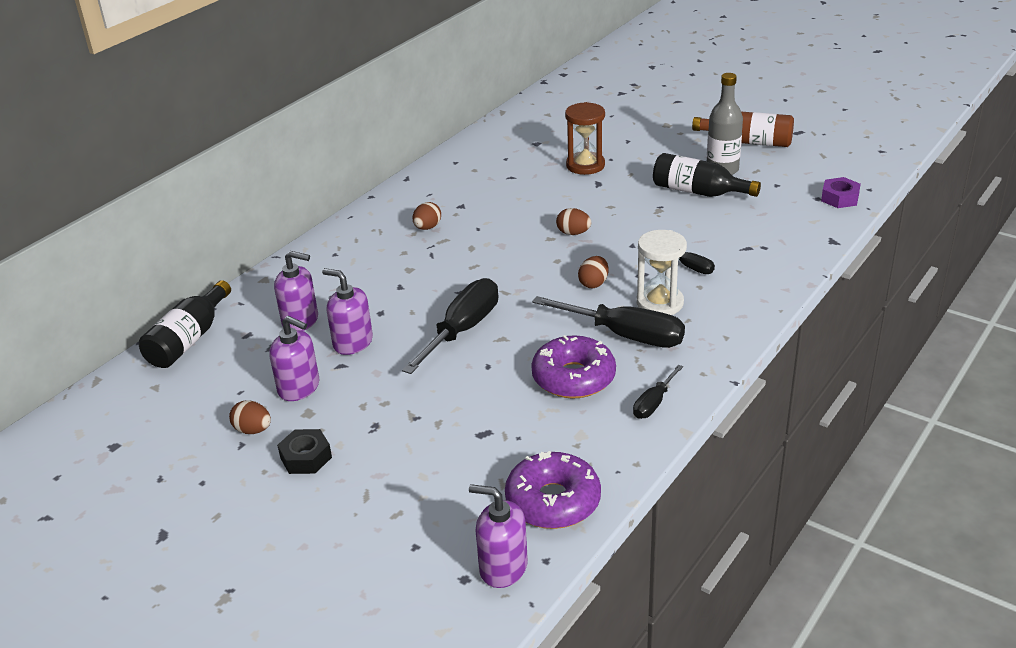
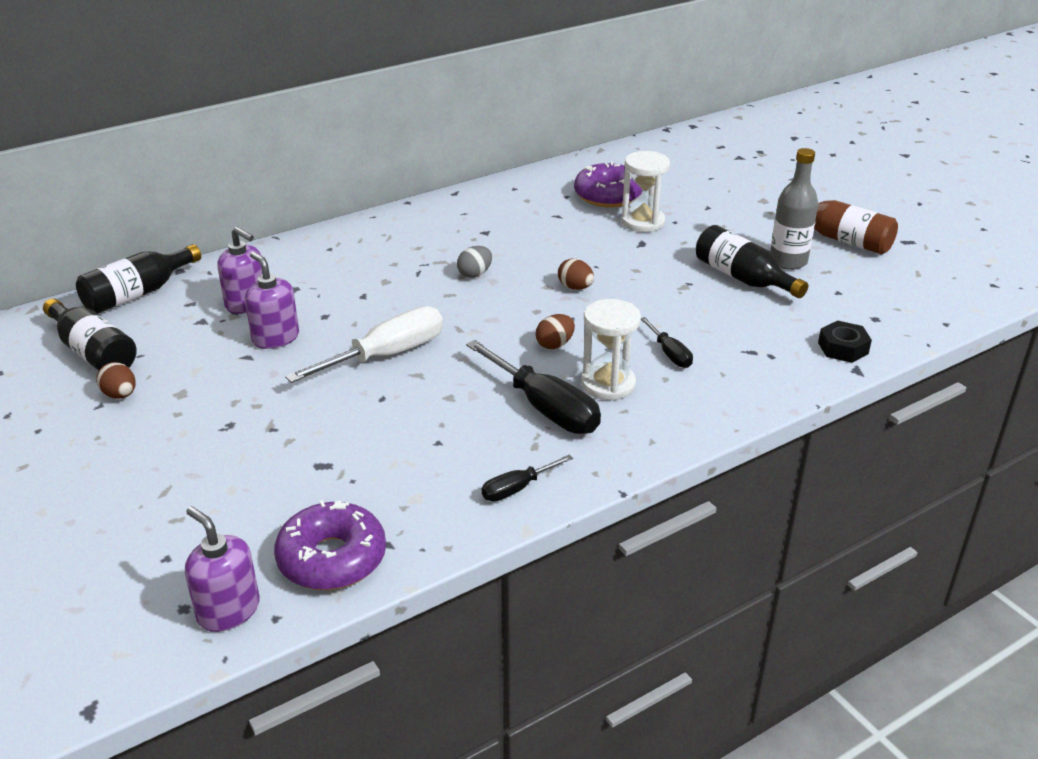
camera: 20 degrees right, 0 degrees up
purple soap dispenser [269,316,319,401] -> none
black nut [277,429,332,474] -> black nut moved to [818,321,872,363]
black screwdriver [402,278,499,374] -> white screwdriver [285,306,443,383]
brown egg [413,202,441,230] -> none
purple donut [531,335,616,399] -> purple donut moved to [574,162,642,208]
brown hourglass [565,102,605,175] -> white hourglass [621,151,670,232]
purple nut [821,177,861,208] -> none
none -> black bottle [43,298,137,371]
none -> grey egg [457,246,492,278]

